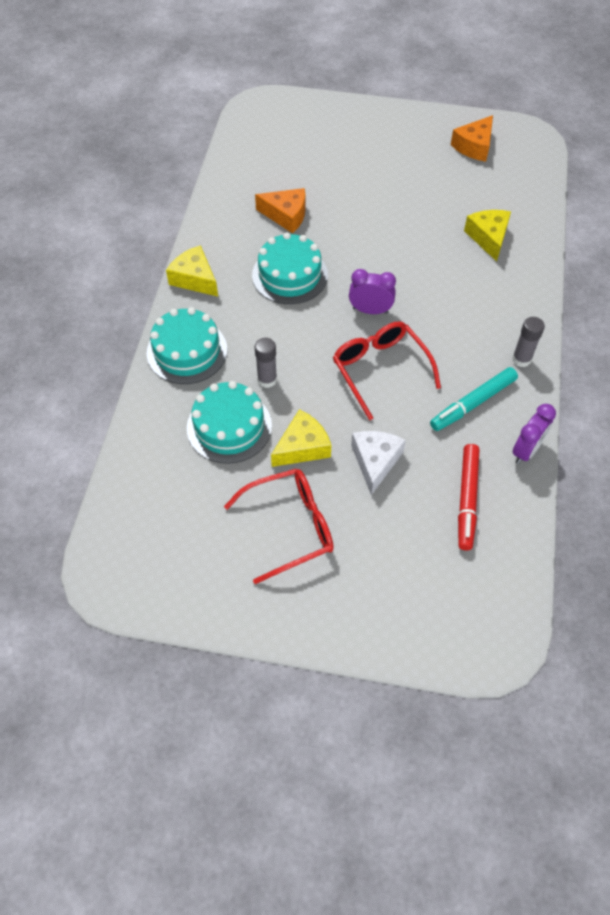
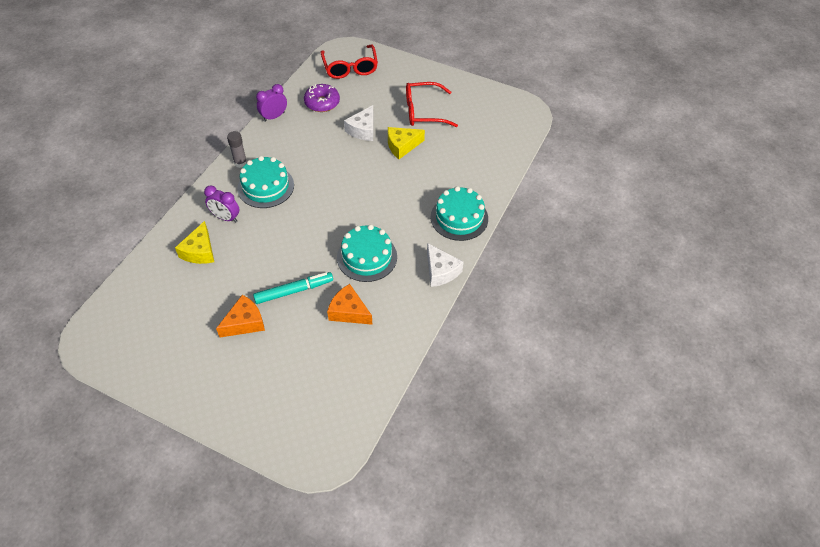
camera: 165 degrees left, 5 degrees down
yellow cheese [166,245,218,297] -> white cheese [427,243,463,287]
turquoise cake [187,381,272,464] -> turquoise cake moved to [237,156,294,208]
grey glue stick [255,338,277,388] -> none
red glasses [333,321,441,420] -> red glasses moved to [320,45,378,79]
purple clock [349,269,396,314] -> purple clock moved to [204,186,240,222]
turquoise marker [430,367,518,431] -> turquoise marker moved to [253,272,333,304]
orange cheese [451,115,493,162] -> orange cheese moved to [216,295,265,338]
red marker [458,444,479,550] -> purple donut [304,84,340,112]

